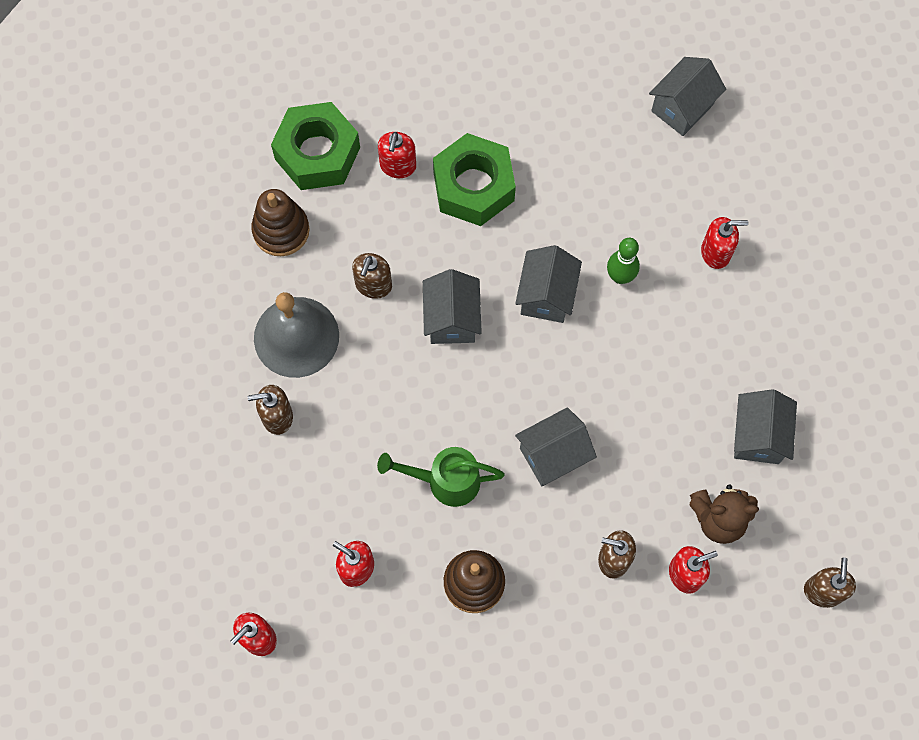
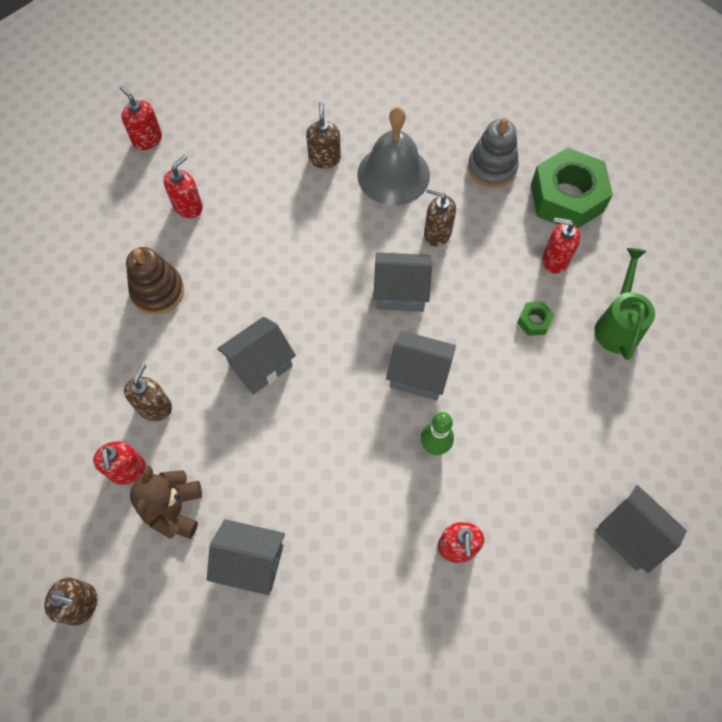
camera: 95 degrees right, 5 degrees down
brown stacking toy [251,189,310,256] -> grey stacking toy [468,117,519,188]
green watering can [377,447,505,507] -> green watering can moved to [595,248,655,360]
green nut [433,133,516,226] -> green nut [517,302,555,336], size x0.42
grey house [515,407,597,486] -> grey house turned 75 degrees clockwise [217,317,296,395]

